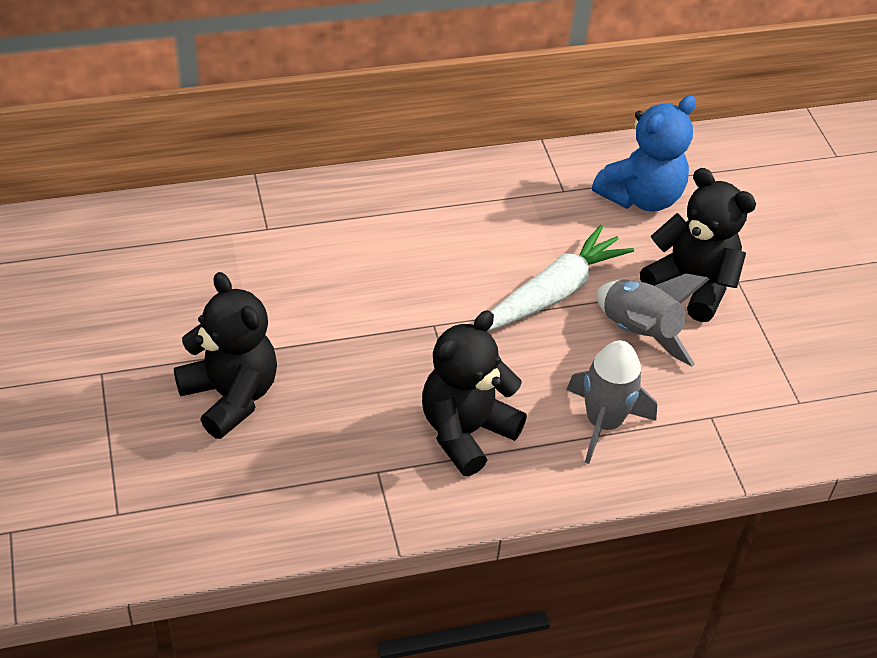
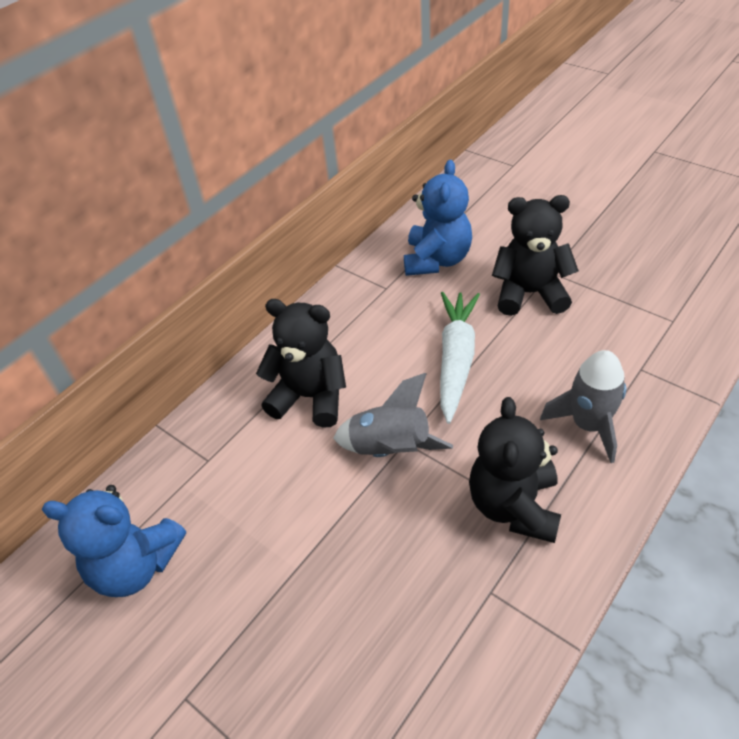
camera: 30 degrees left, 0 degrees up
black teddy bear [174,272,277,439] -> black teddy bear moved to [256,299,346,428]
grey rocket [597,274,709,366] -> grey rocket moved to [333,373,453,457]
none -> blue teddy bear [42,485,186,597]

